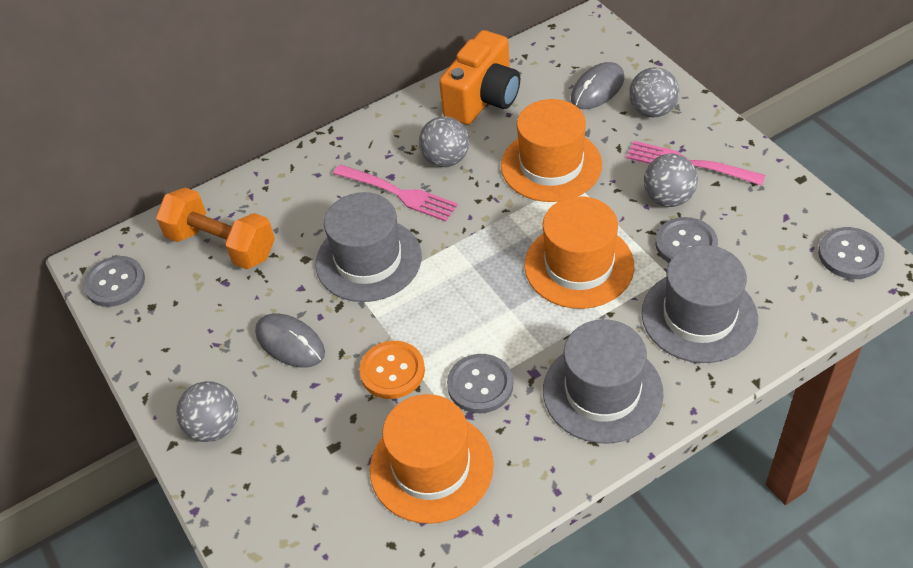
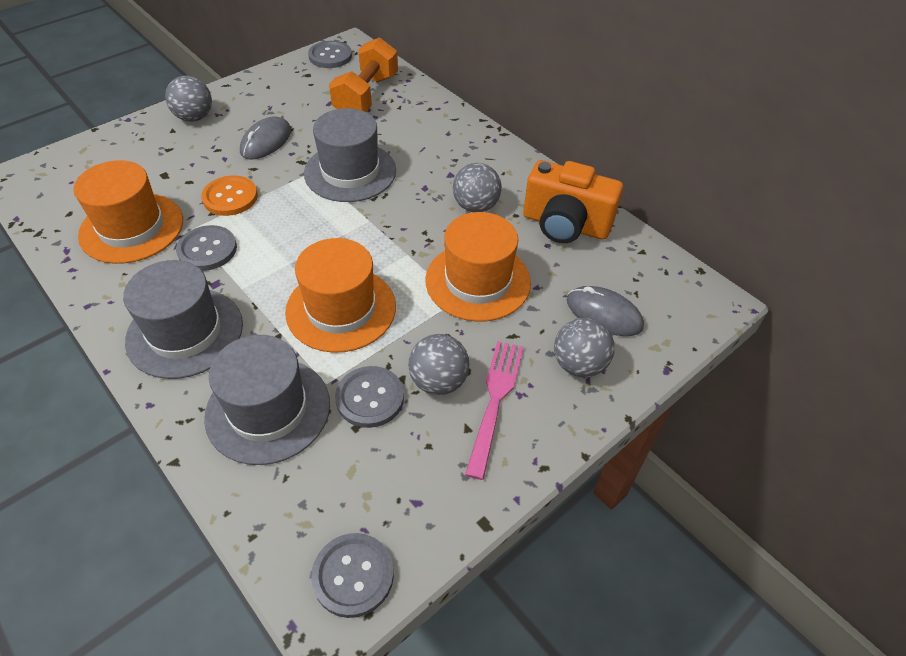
camera: 75 degrees right, 0 degrees up
pink fork [333,164,458,221] -> none

